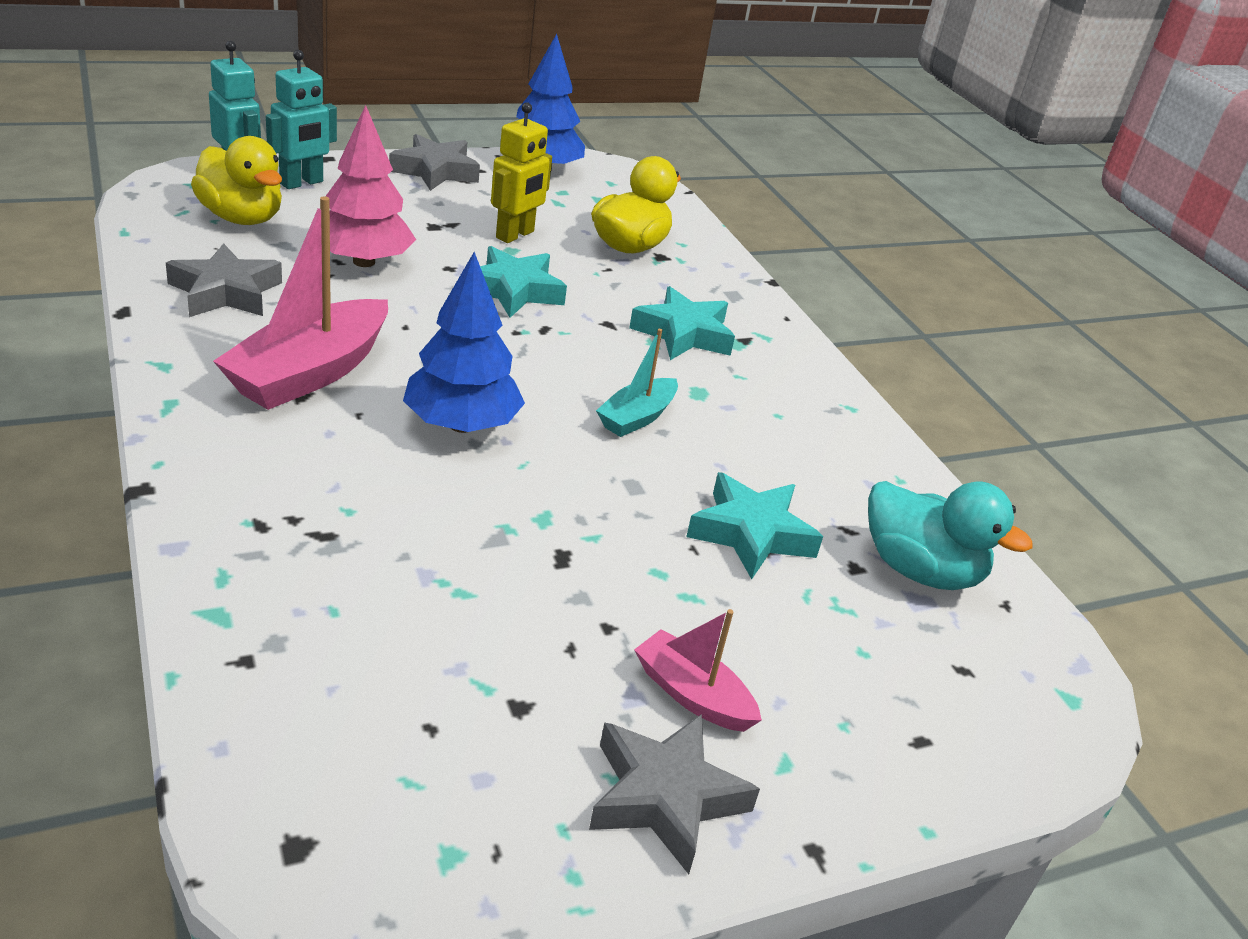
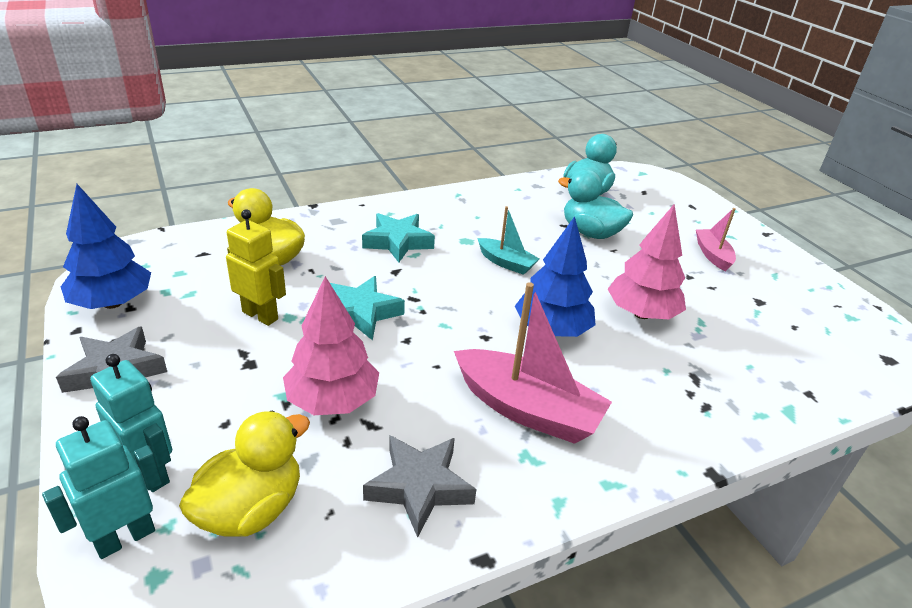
camera: 90 degrees left, 0 degrees up
grey star [589,714,760,874] -> none
pink boat [634,609,762,732] -> pink boat turned 135 degrees clockwise [696,208,736,272]
turquoise star [686,472,823,579] -> turquoise duck [558,169,633,239]
none -> pink tree [608,205,686,319]

